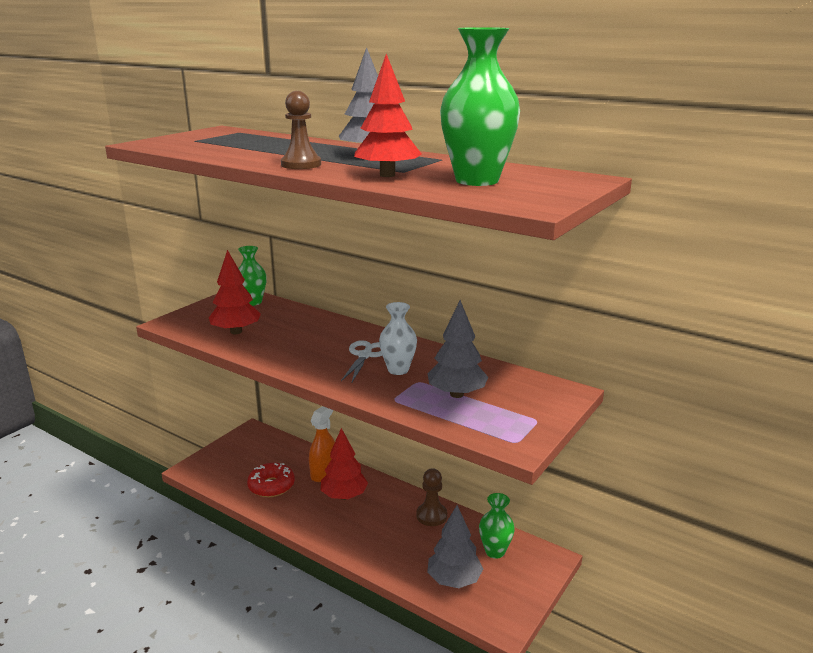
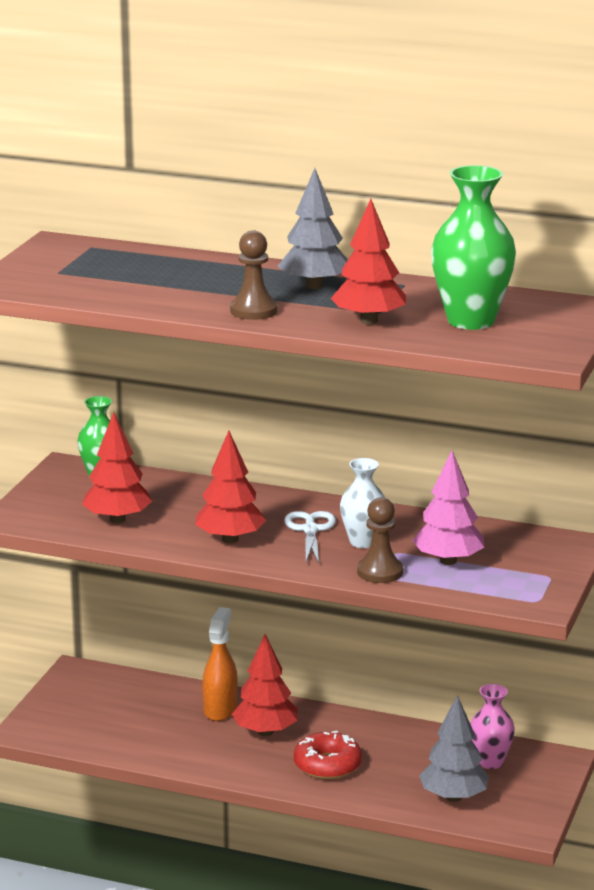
camera: 15 degrees left, 0 degrees up
red donut [247,463,295,497] -> red donut moved to [294,731,362,779]
brown pawn [416,468,447,526] -> brown pawn moved to [357,497,403,583]
grey tree [428,300,488,398] -> pink tree [412,451,484,565]
green vase [479,493,515,559] -> pink vase [470,684,515,769]
none -> red tree [195,431,266,543]

